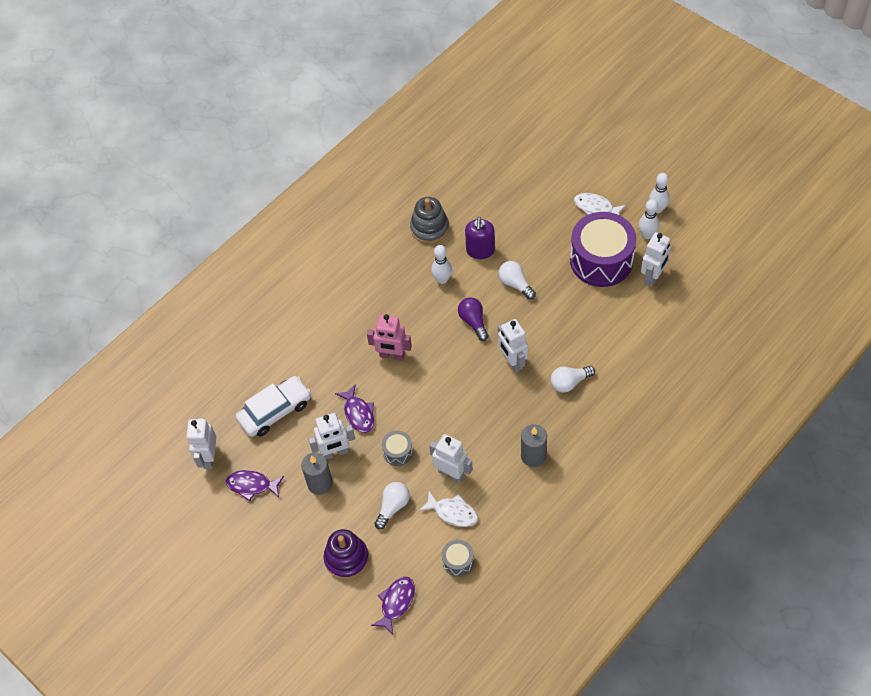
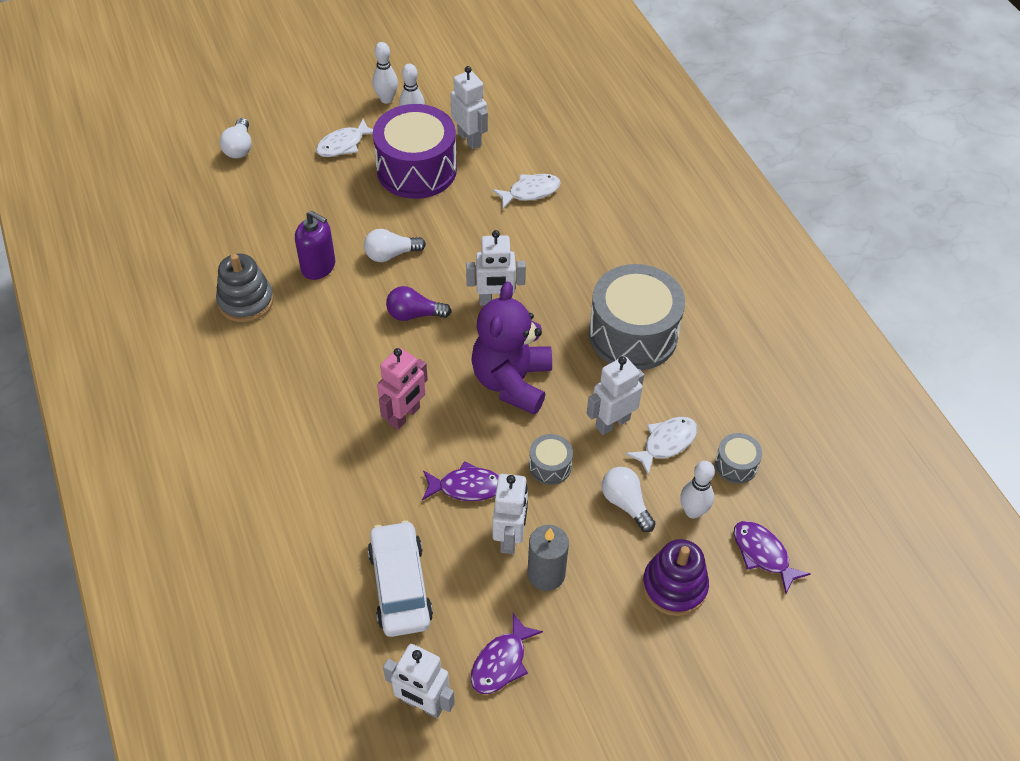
camera: 70 degrees left, 5 degrees down
white bowling pin [431,245,452,284] -> white bowling pin moved to [680,461,715,519]
grey candle [521,424,547,467] -> grey drum [589,264,685,370]
white light bulb [551,366,595,393] -> white light bulb moved to [220,118,252,158]
none -> purple teddy bear [471,282,552,415]
none -> white fish [492,174,561,209]

